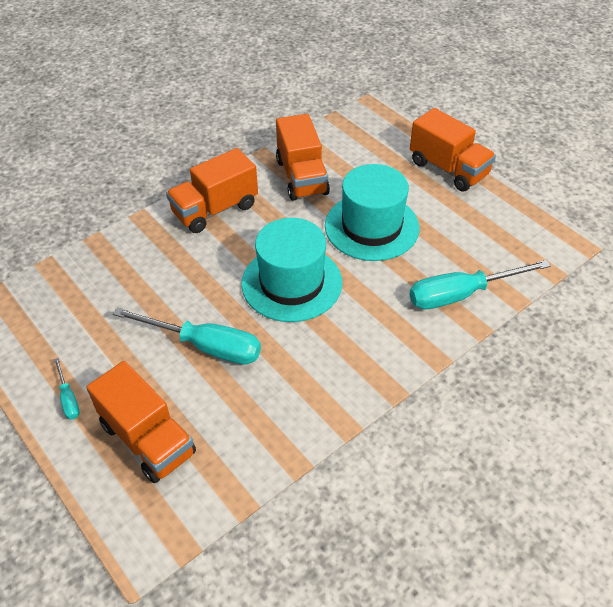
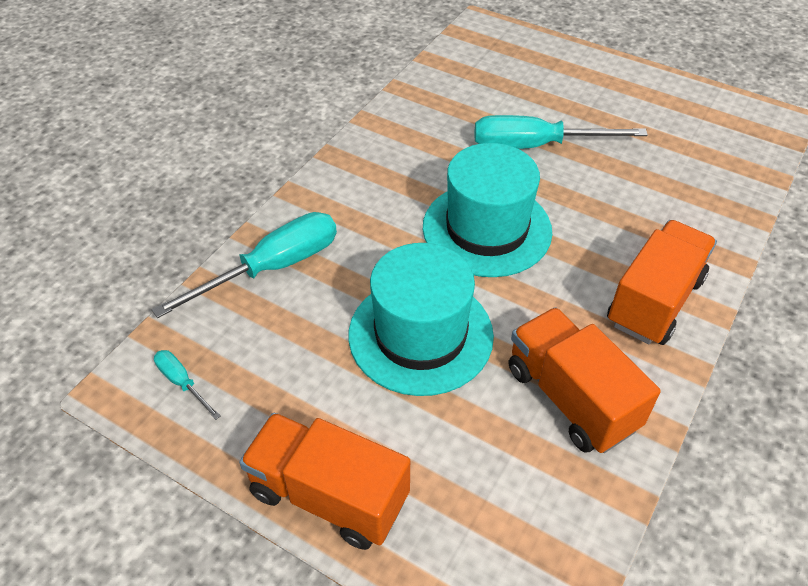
camera: 160 degrees right, 0 degrees up
turquoise screwdriver [54,358,80,420] -> turquoise screwdriver moved to [154,350,221,420]
orange truck [86,361,196,483] -> none

